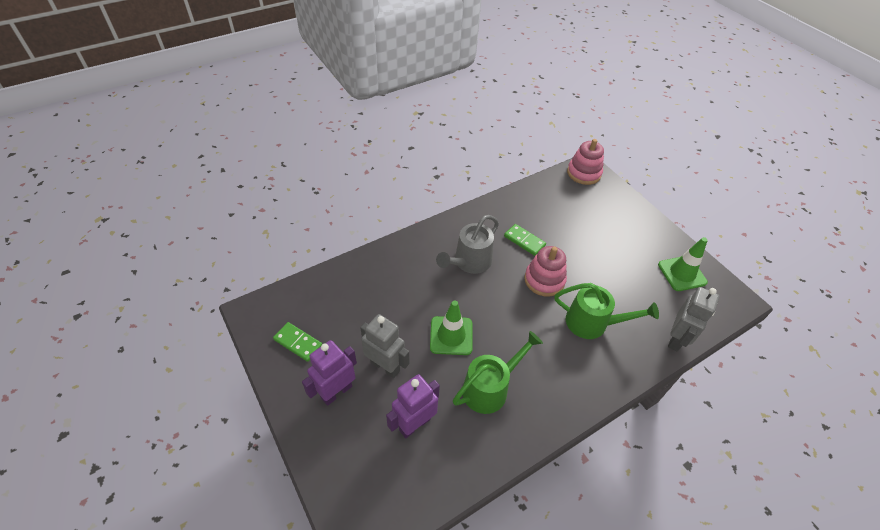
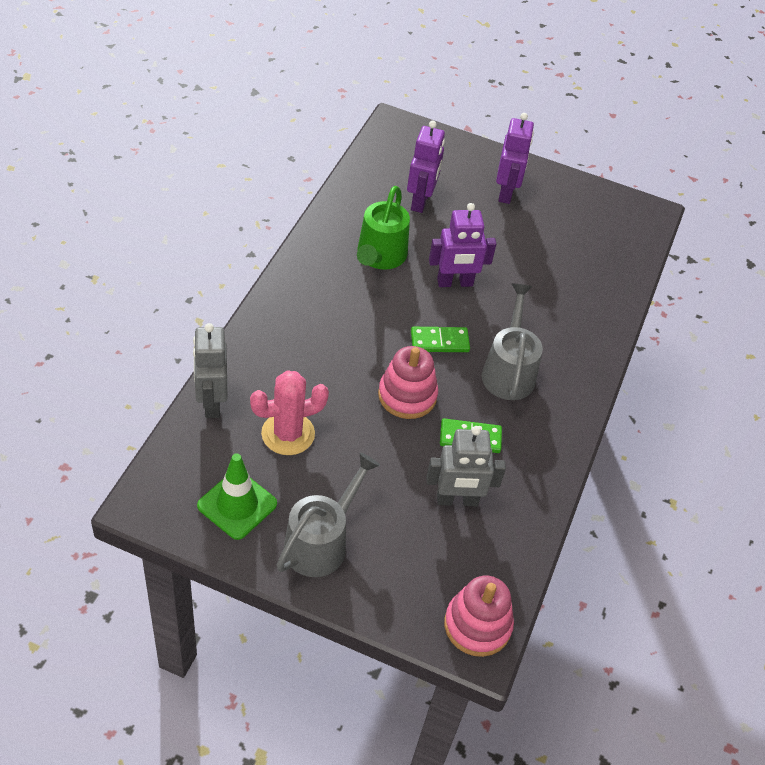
camera: 140 degrees right, 0 degrees up
green domino [273,322,322,362] -> green domino moved to [411,327,470,352]
grey robot [360,314,409,378] -> grey robot moved to [426,426,506,506]
green traffic cone [430,300,473,355] -> purple robot [429,203,496,287]
green watering can [555,283,659,339] -> none
none -> pink cactus [250,370,329,455]
none -> grey watering can [277,453,380,577]

